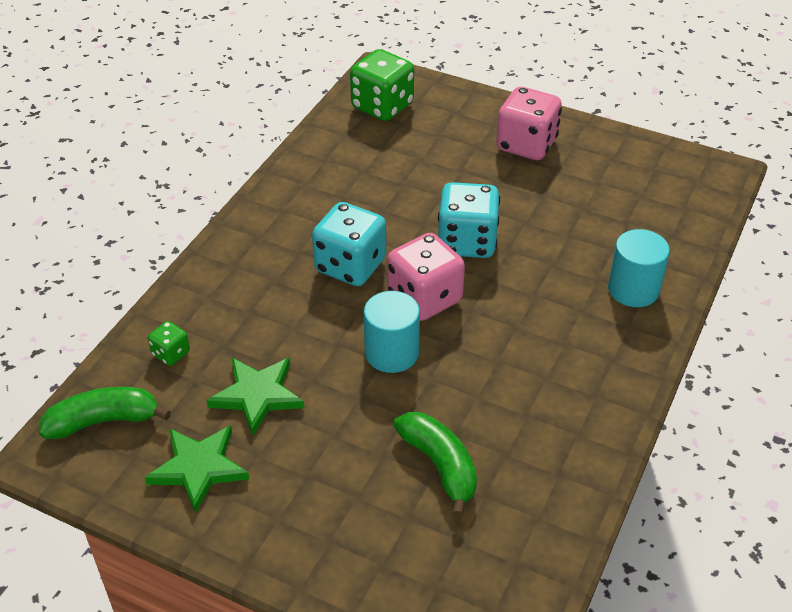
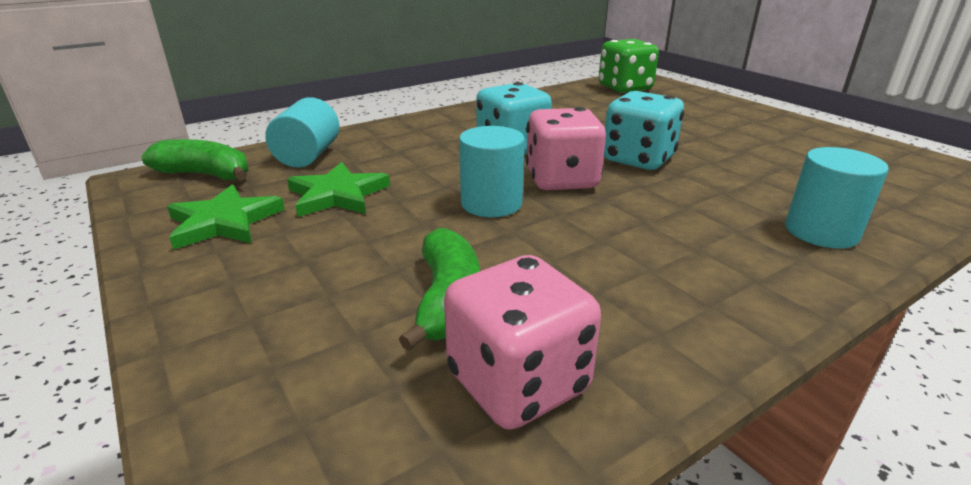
camera: 30 degrees right, 15 degrees down
green dice [148,321,190,366] -> turquoise cylinder [265,97,339,168]
pink dice [496,87,562,160] -> pink dice moved to [444,255,601,430]

